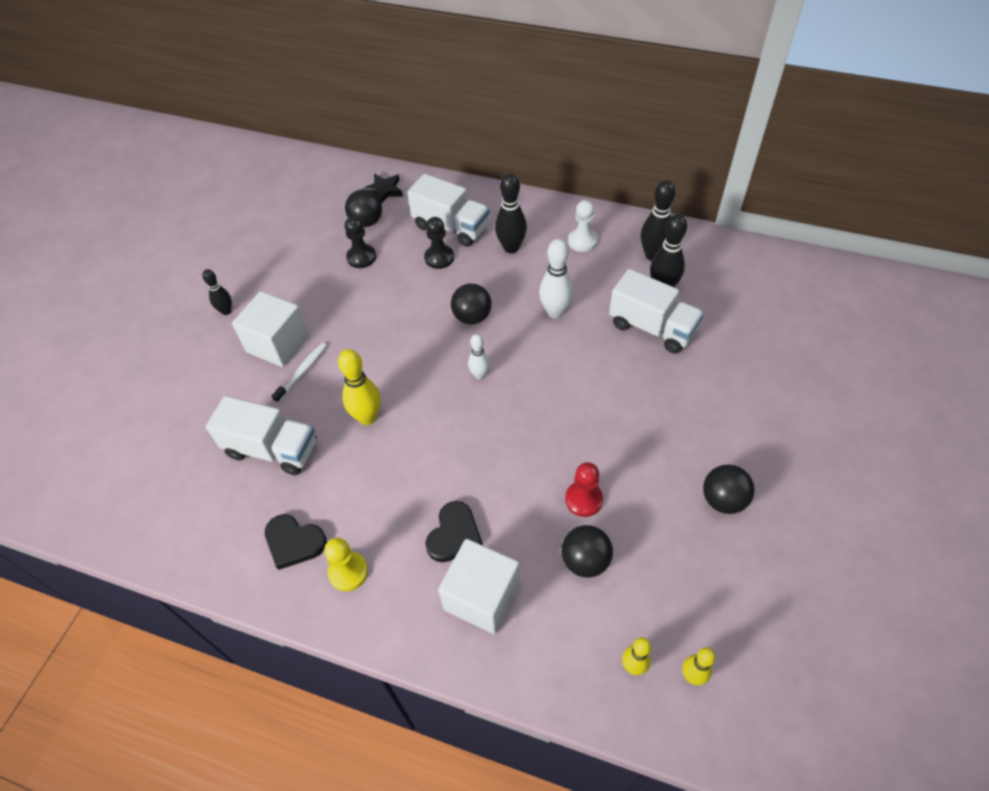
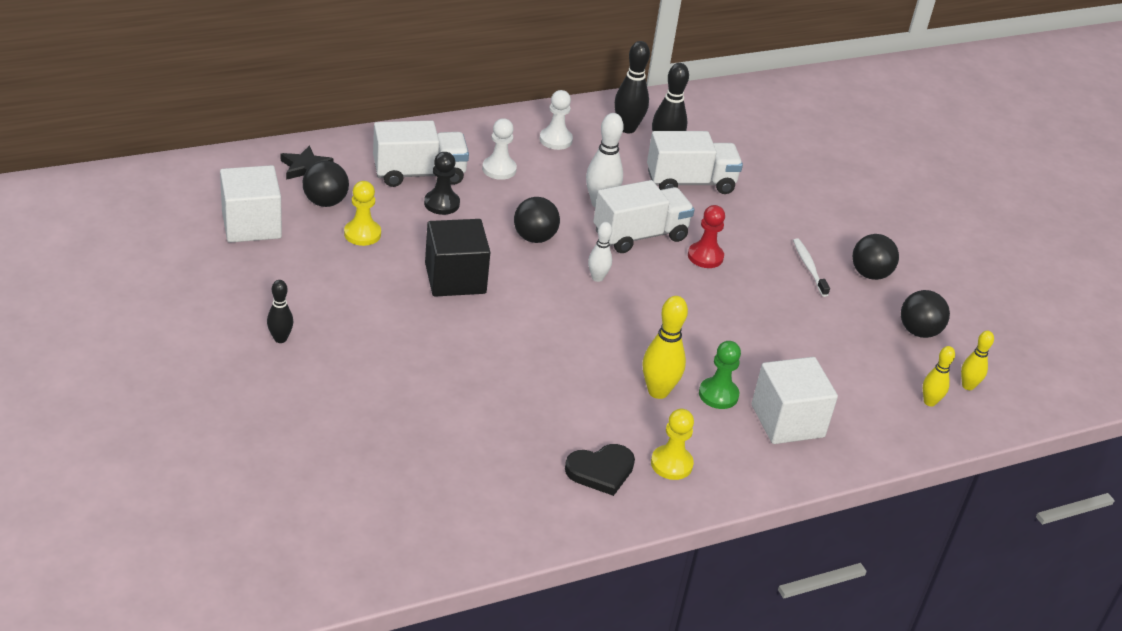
camera: 50 degrees left, 15 degrees down
white truck [206,396,317,475] -> white truck moved to [593,180,695,253]
white cube [232,291,309,367] -> white cube moved to [220,165,282,243]
white toothbrush [272,343,327,403] -> white toothbrush moved to [793,238,830,297]
yellow bowling pin [338,349,381,425] -> yellow bowling pin moved to [643,296,688,399]
black pawn [345,217,376,268] -> yellow pawn [344,181,381,246]
black heart [425,501,482,562] -> green pawn [699,341,741,409]
black bowling pin [495,173,527,253] -> white pawn [482,118,517,180]
black ball [561,525,613,578] -> black ball moved to [901,290,950,338]
red pawn [565,462,603,517] -> red pawn moved to [688,205,725,268]
none -> black cube [425,219,491,297]

